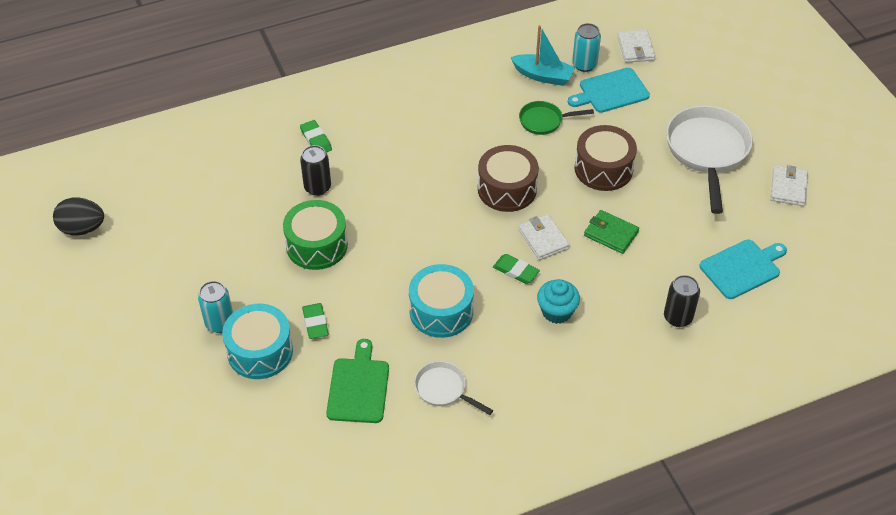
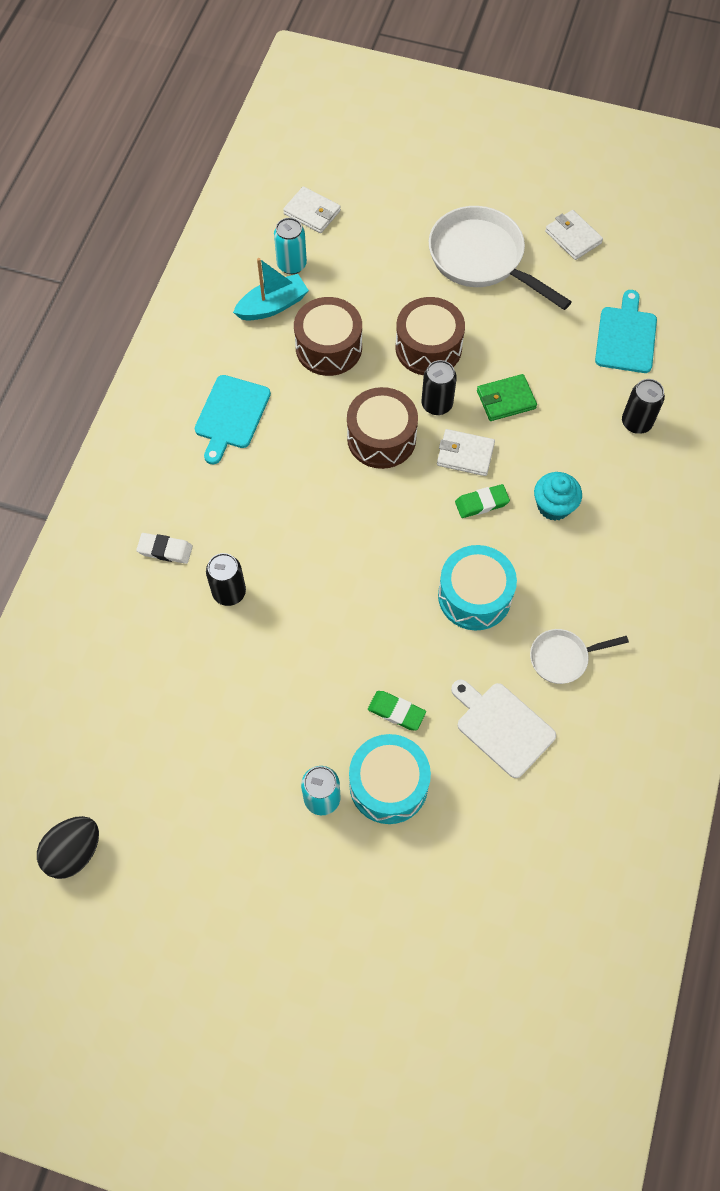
camera: 50 degrees left, 15 degrees up
green drum [283,200,348,270] -> none
green eraser [300,120,332,152] -> white eraser [136,533,193,564]
green cutting board [326,339,389,423] -> white cutting board [451,679,556,778]
green pan [519,101,594,135] -> brown drum [294,297,362,376]
turquoise cutting board [568,68,650,113] -> turquoise cutting board moved to [194,375,271,465]
none -> black can [422,360,457,415]

